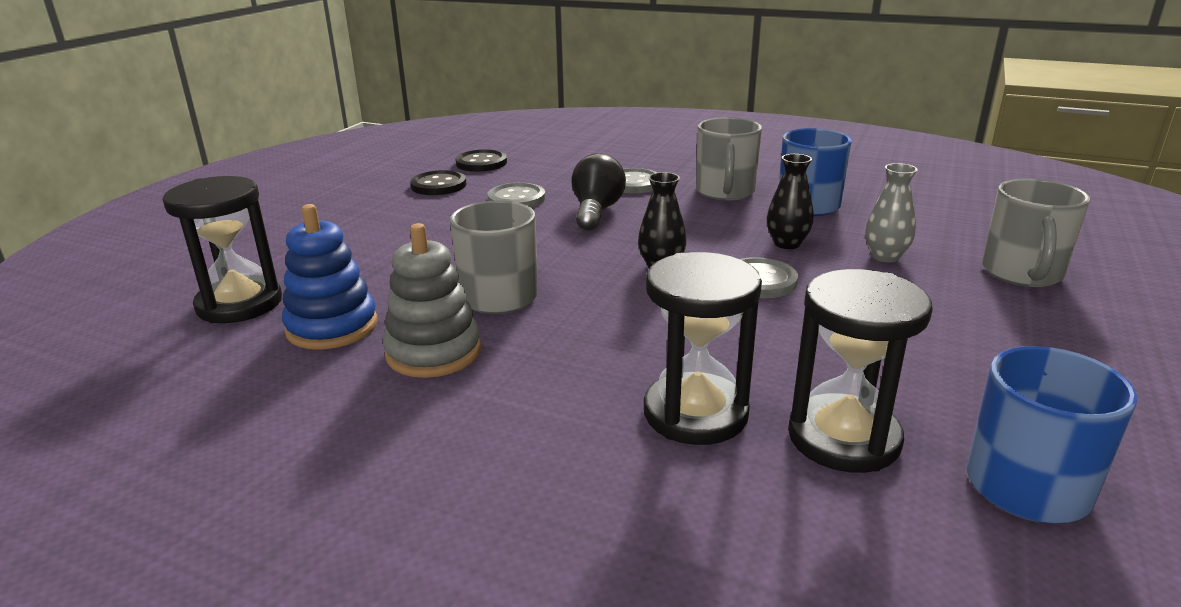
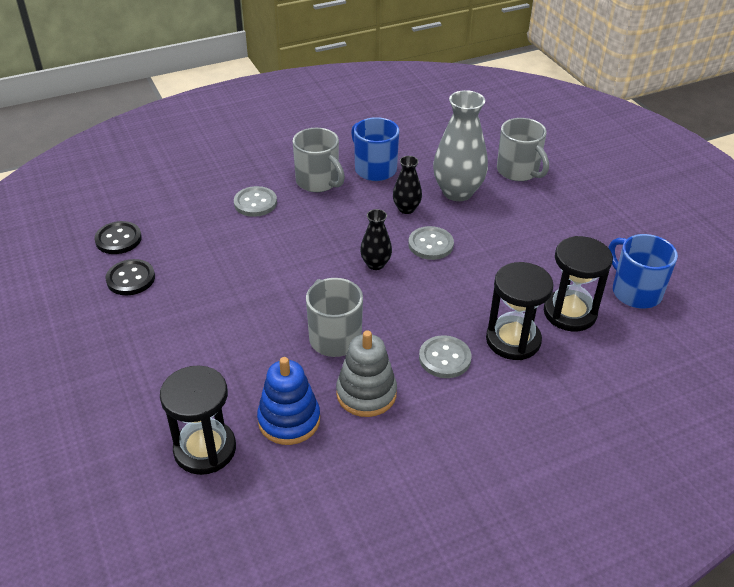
camera: 50 degrees left, 15 degrees up
grey button [487,183,545,208] -> grey button moved to [419,335,472,378]
black light bulb [571,153,626,231] -> none
grey vase [865,163,918,263] -> grey vase [433,90,488,201], size x1.87

